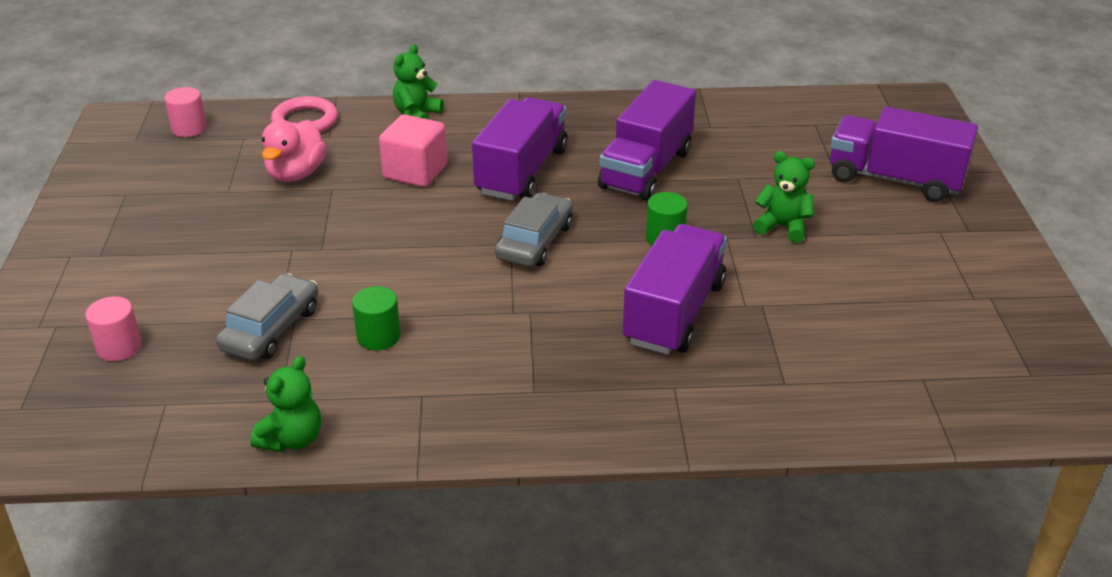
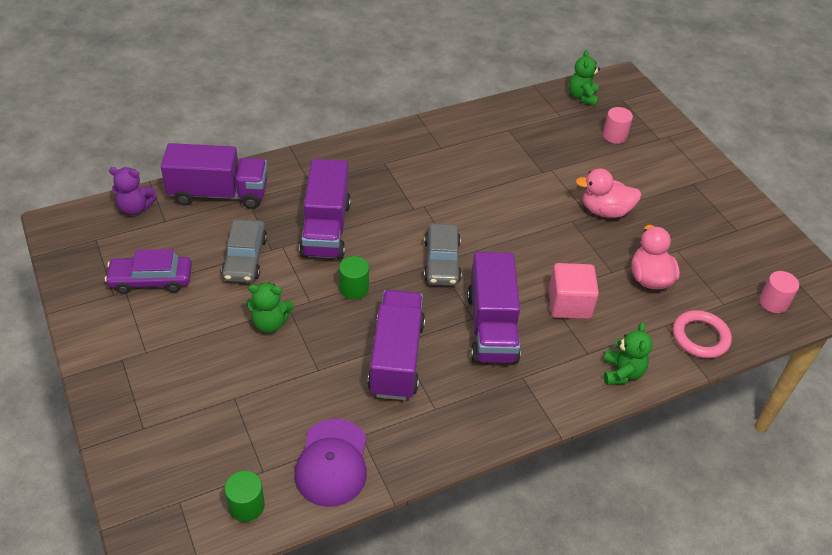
camera: 155 degrees right, 10 degrees up
grey car [216,273,318,360] -> grey car moved to [221,219,267,283]
green teddy bear [250,356,321,452] -> green teddy bear moved to [569,50,600,106]
green cylinder [352,286,401,350] -> green cylinder moved to [225,471,265,522]
purple truck [830,107,978,202] -> purple truck moved to [161,143,267,209]
none -> purple car [105,249,192,294]
none -> purple teddy bear [109,167,157,215]
none -> purple cap [294,419,367,507]
none -> pink duck [575,168,641,218]

